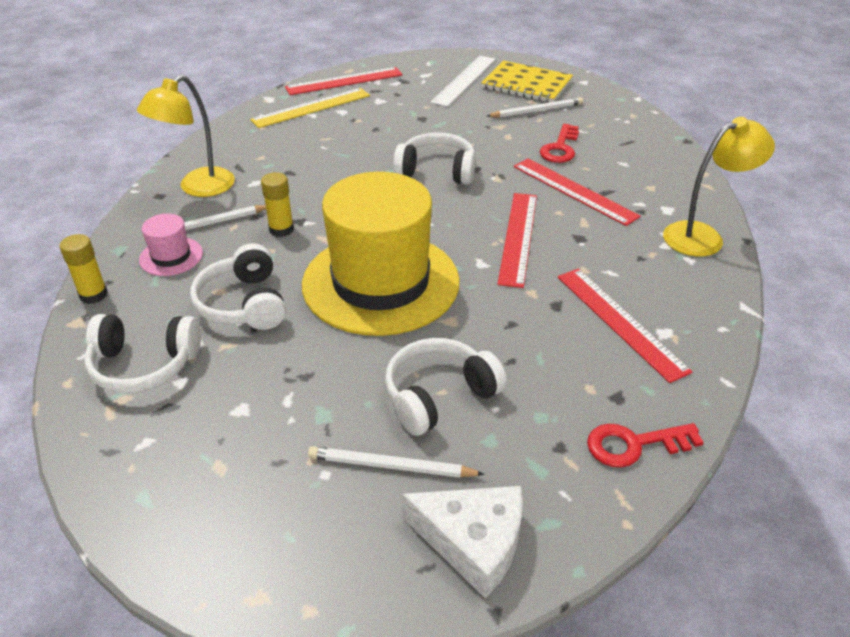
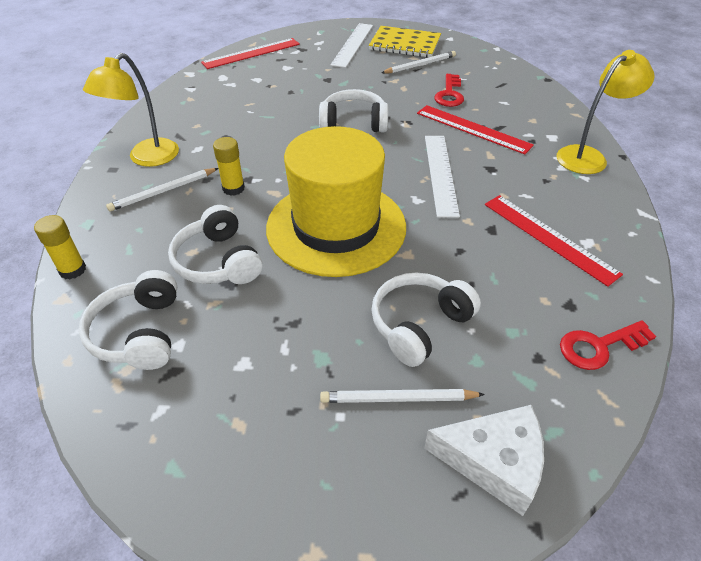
camera: 10 degrees left, 5 degrees up
white headphones [84,314,201,393] -> white headphones turned 90 degrees clockwise [79,270,177,370]
pink hat [139,213,203,276] -> none
yellow ruler [250,88,370,128] -> none
red ruler [497,193,537,288] -> white ruler [425,136,460,218]

